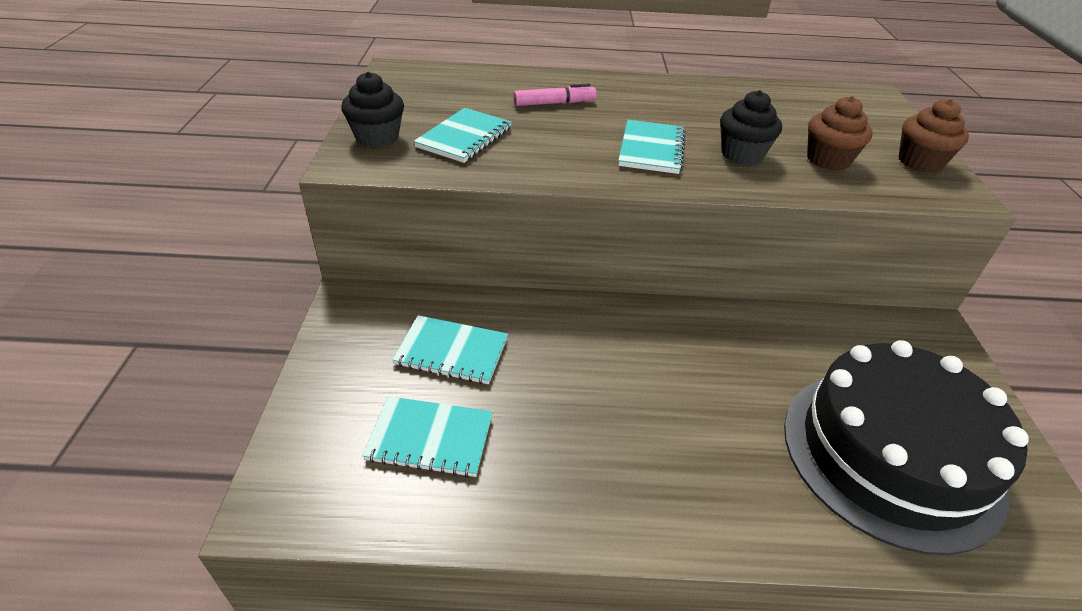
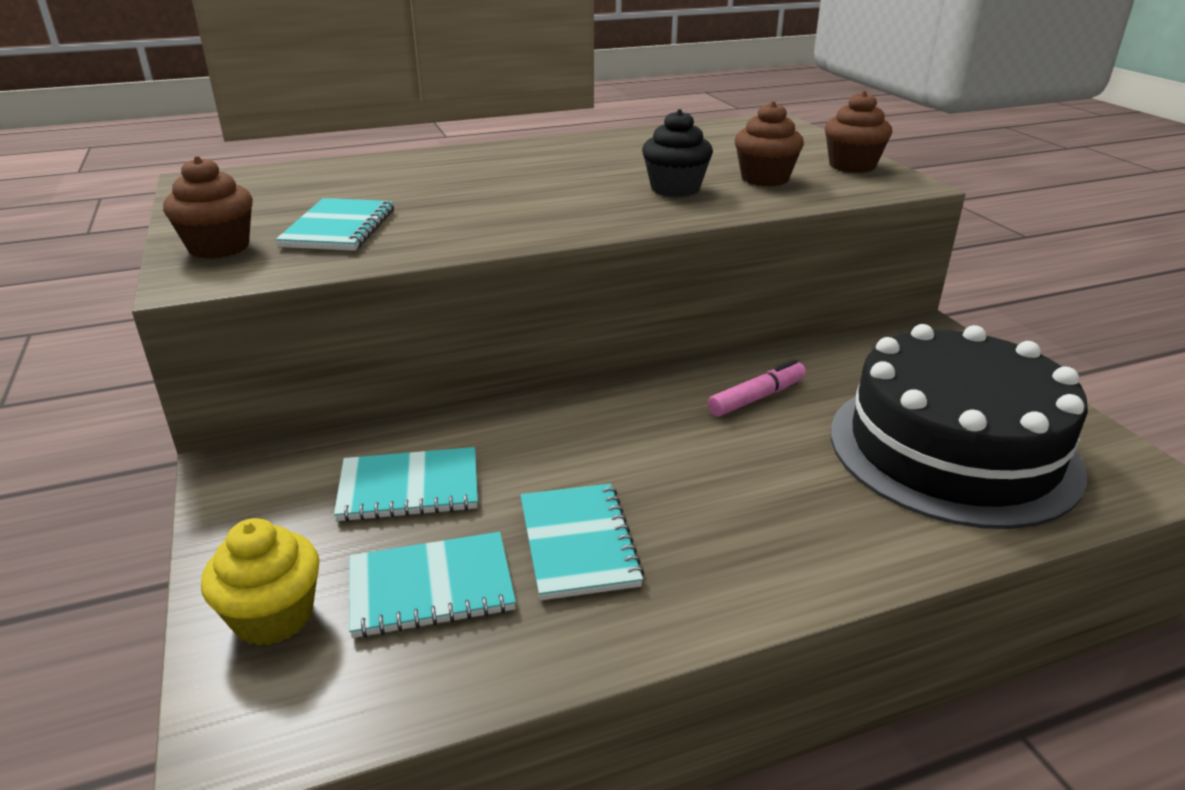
camera: 20 degrees left, 10 degrees down
black cupcake [342,72,404,148] -> brown cupcake [163,156,253,259]
pink marker [513,83,596,106] -> pink marker moved to [708,360,806,416]
turquoise notebook [618,120,686,174] -> turquoise notebook moved to [520,483,644,600]
none -> yellow cupcake [201,518,319,646]

